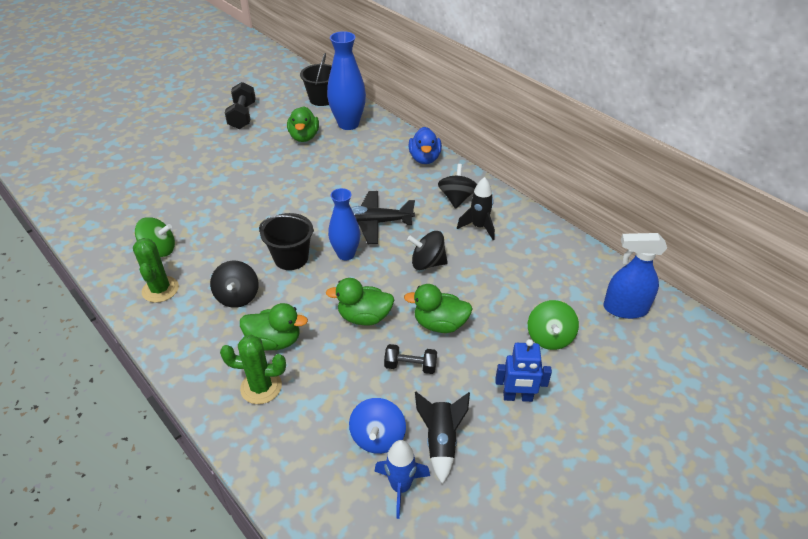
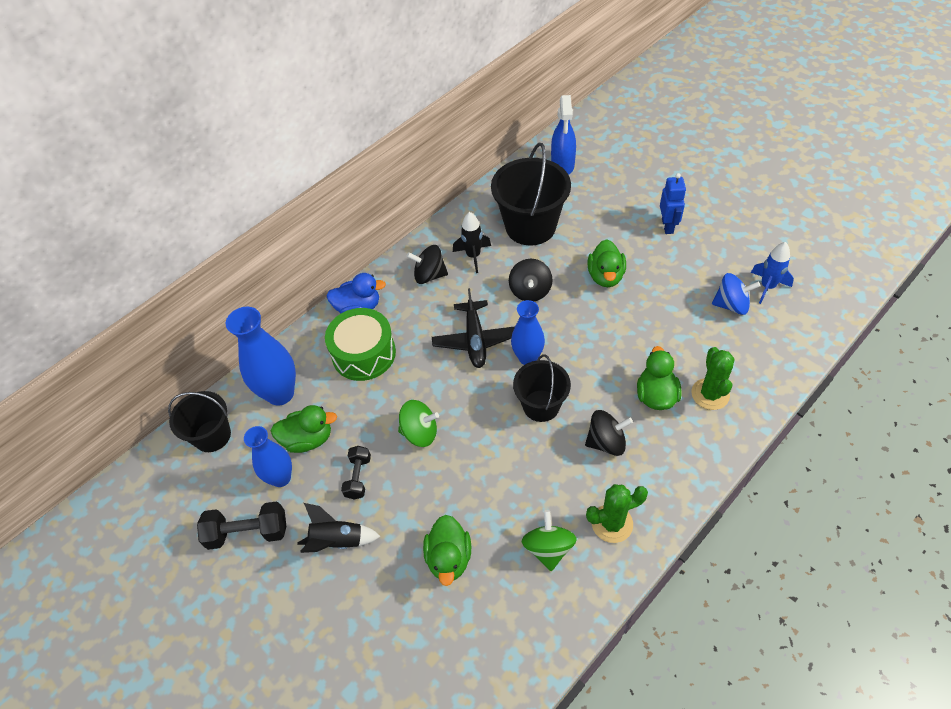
camera: 90 degrees left, 10 degrees up
green duck [326,278,394,326] -> green duck moved to [423,515,471,586]
black dumbbell [384,344,437,374] -> black dumbbell moved to [341,446,371,499]
black rocket [415,392,470,484] -> black rocket moved to [297,503,381,553]
green spinning top [528,300,579,350] -> green spinning top moved to [398,400,439,447]
none -> blue vase [244,426,292,487]
none -> green drum [325,308,396,381]
none -> black bucket [491,143,571,246]

